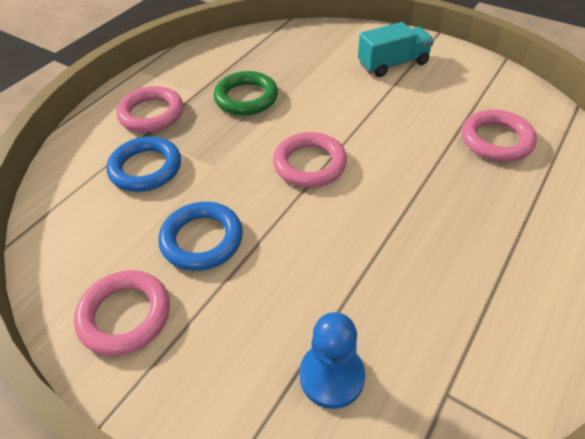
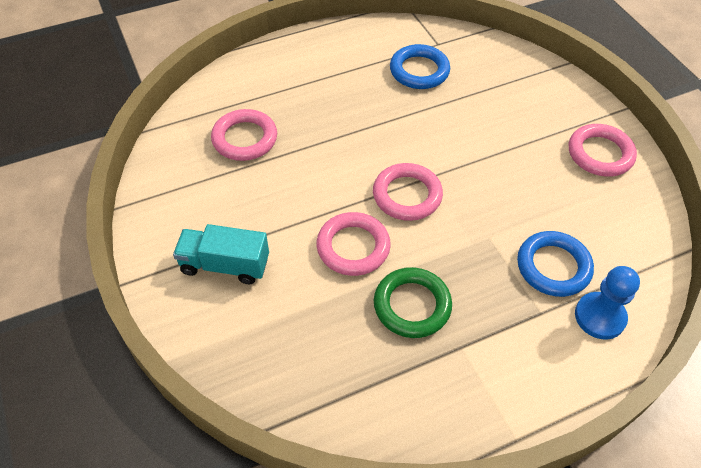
camera: 150 degrees left, 5 degrees up
pink ring [116,86,183,133] -> pink ring moved to [316,212,391,276]
blue ring [159,202,243,271] -> blue ring moved to [390,44,450,89]
blue pawn [299,312,365,409] -> blue pawn moved to [575,266,640,340]

